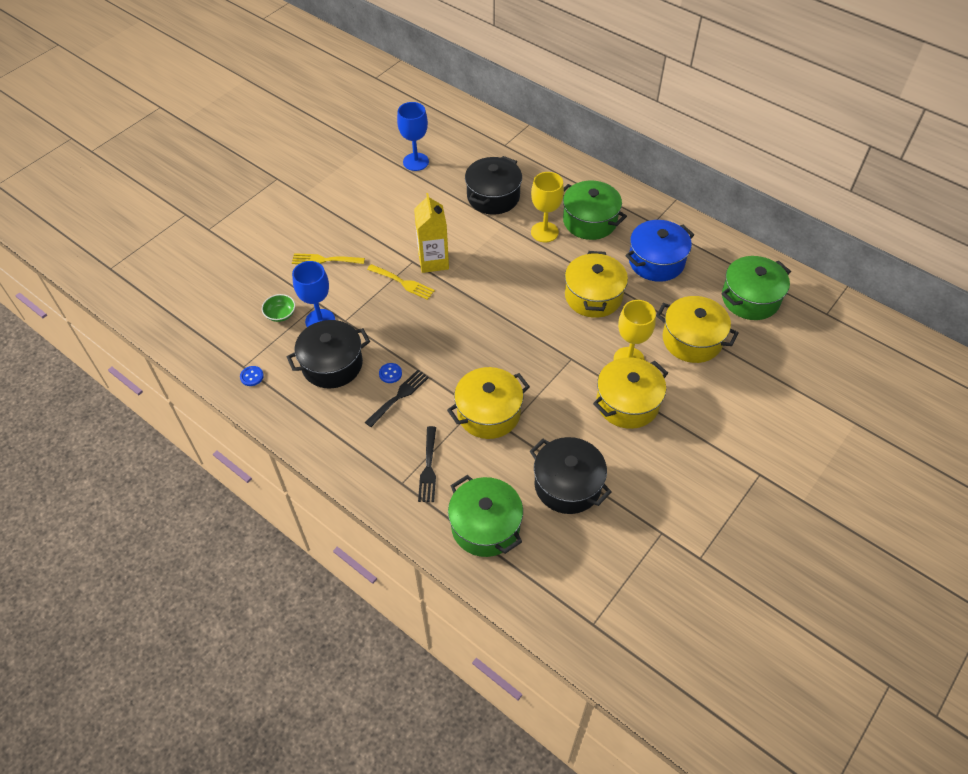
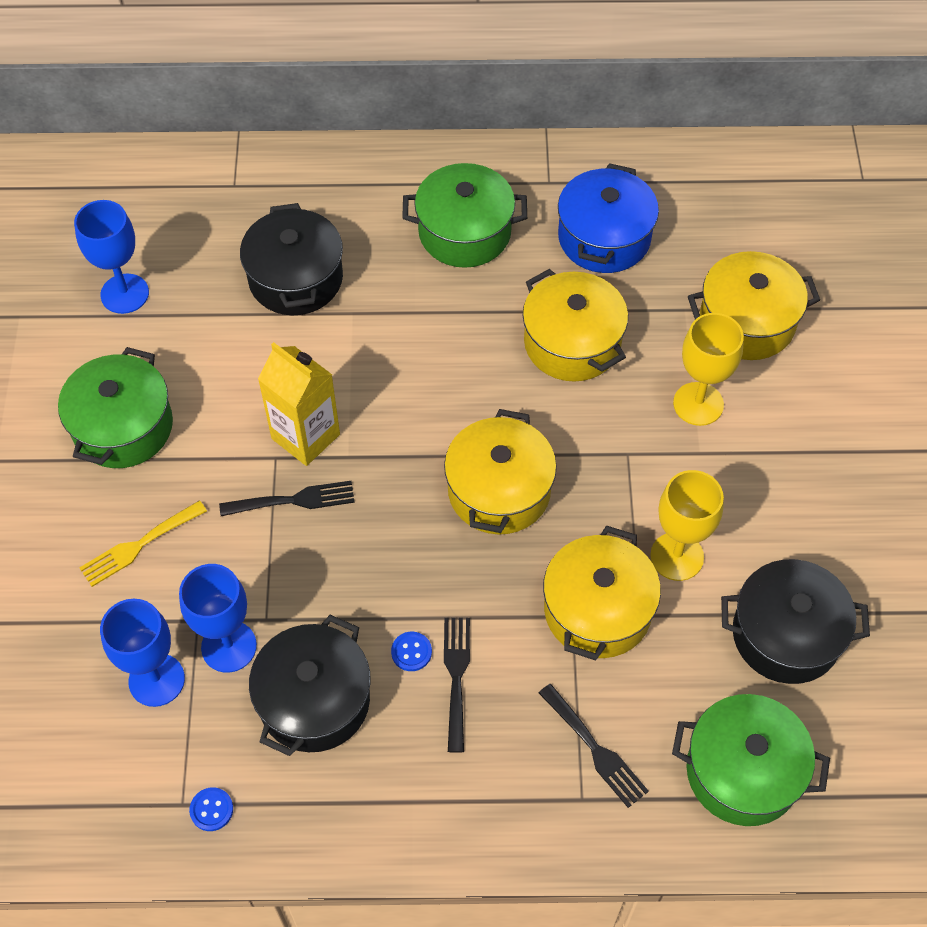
camera: 40 degrees left, 5 degrees up
green bowl [262,294,295,322] -> blue goblet [100,599,185,707]
yellow fork [367,264,435,300] -> black fork [219,481,355,516]
yellow goblet [531,172,564,242] -> yellow goblet moved to [650,470,724,581]
yellow pot [593,357,668,429] -> yellow pot moved to [444,409,557,535]
green pot [722,256,791,320] -> green pot moved to [58,347,173,468]

